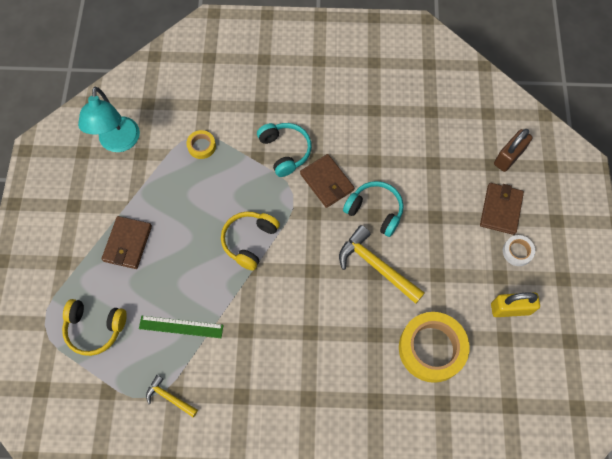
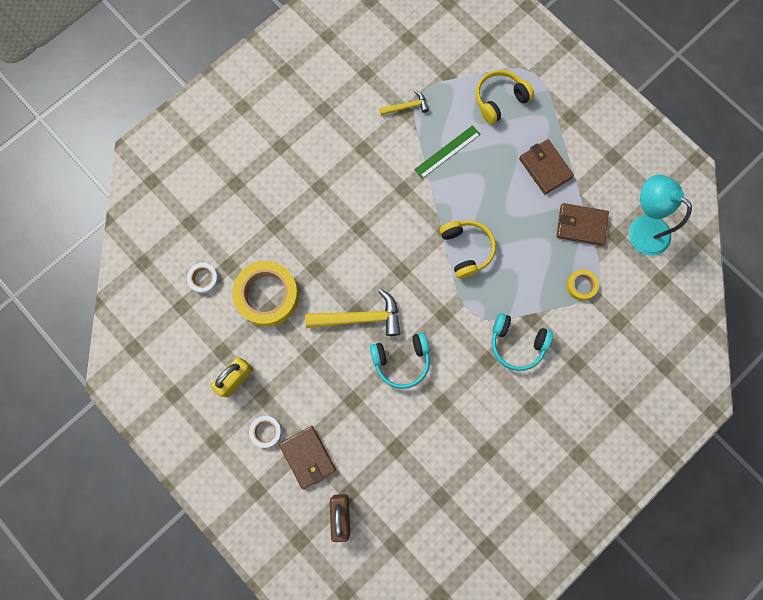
camera: 135 degrees right, 10 degrees up
brown wallet [300,154,354,208] -> brown wallet moved to [556,203,609,246]
none -> white tape [187,263,219,294]

